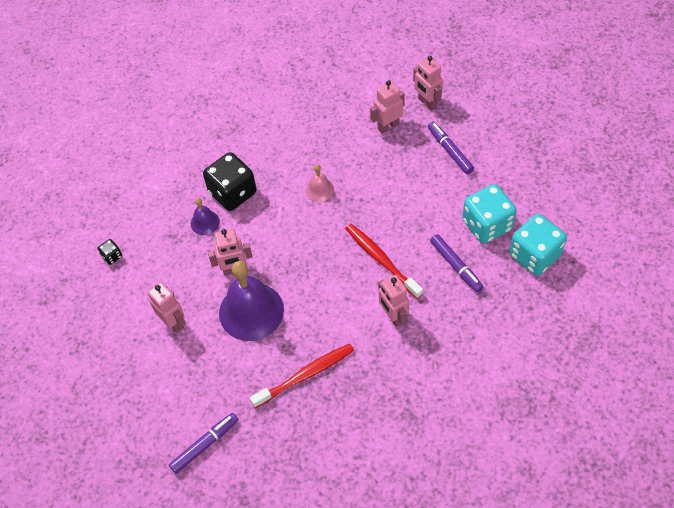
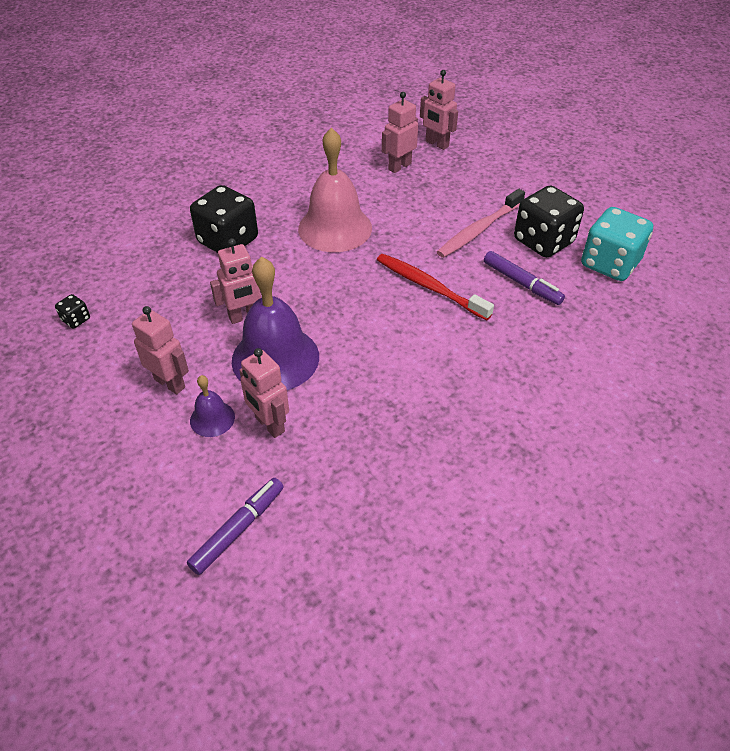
camera: 15 degrees left, 10 degrees down
purple bell [191,198,220,235] -> purple bell moved to [190,375,235,437]
red toothbrush [250,344,354,408] -> none
pink bell [305,164,334,202] -> pink bell [298,128,372,252], size x2.10
pink robot [378,275,409,327] -> pink robot moved to [239,348,289,438]
purple marker [428,122,474,174] -> none
turquoise dice [462,184,517,244] -> black dice [514,185,584,258]
none -> pink toothbrush [437,189,525,258]

